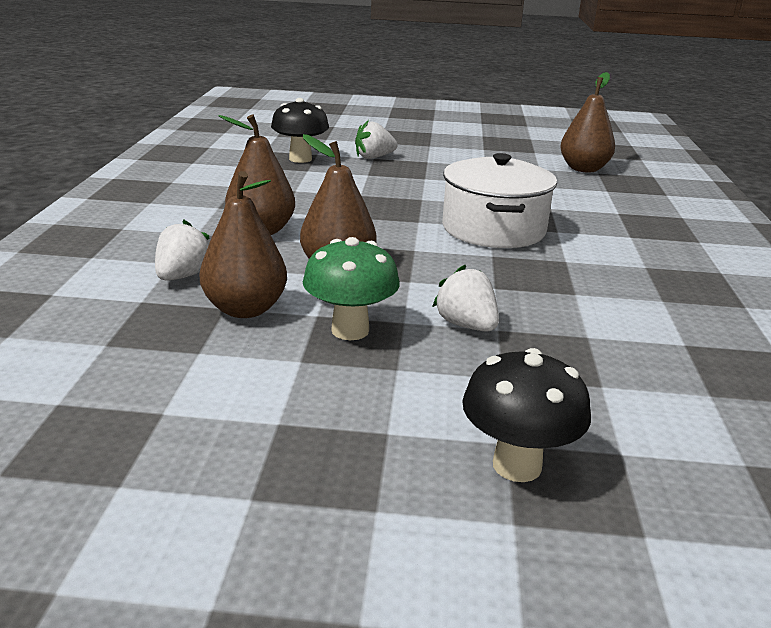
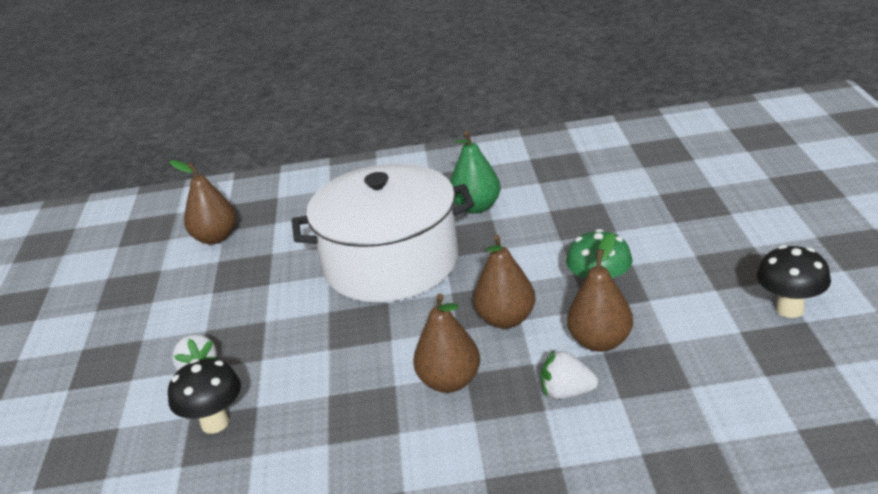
camera: 95 degrees left, 5 degrees up
white strawberry [432,265,499,332] -> none
white pot [442,153,557,248] -> white pot [292,164,474,302], size x1.57
black mushroom [462,348,591,482] -> black mushroom moved to [757,245,831,318]
none -> green pear [450,131,501,214]

